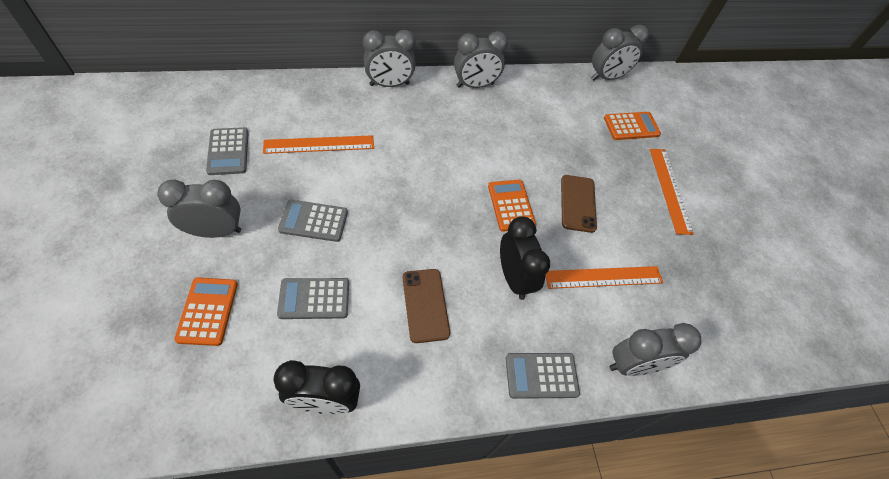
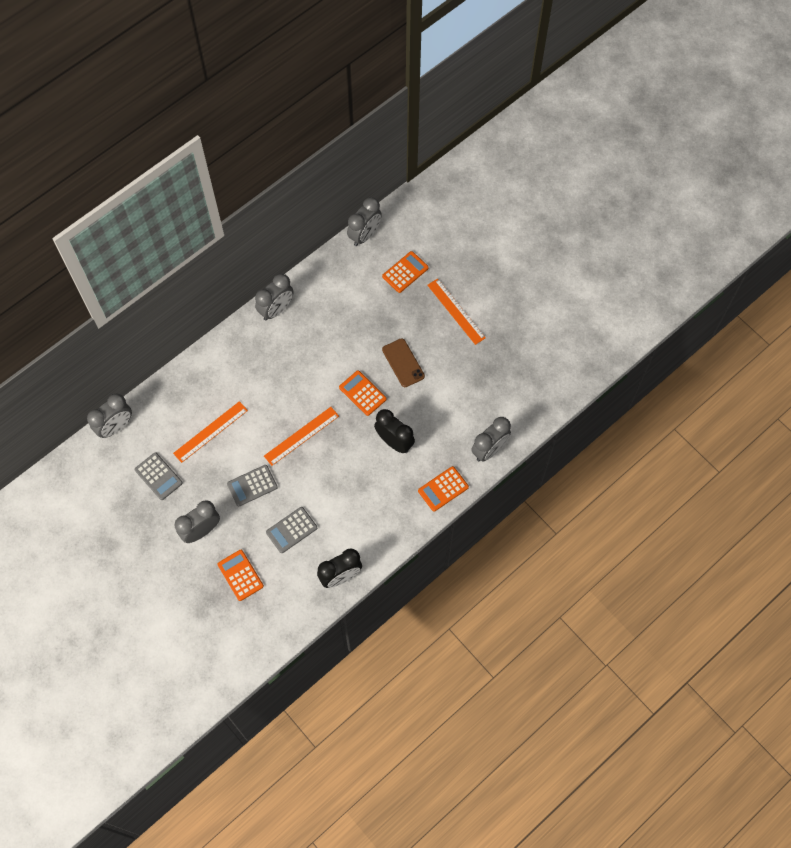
camera: 25 degrees left, 10 degrees up
grey clock [363,30,416,87] -> grey clock moved to [87,393,132,438]
brown phone [403,269,450,343] -> none
grey calculator [506,353,580,399] -> orange calculator [418,466,469,512]
orange ruler [545,266,663,289] -> orange ruler moved to [264,407,339,466]

